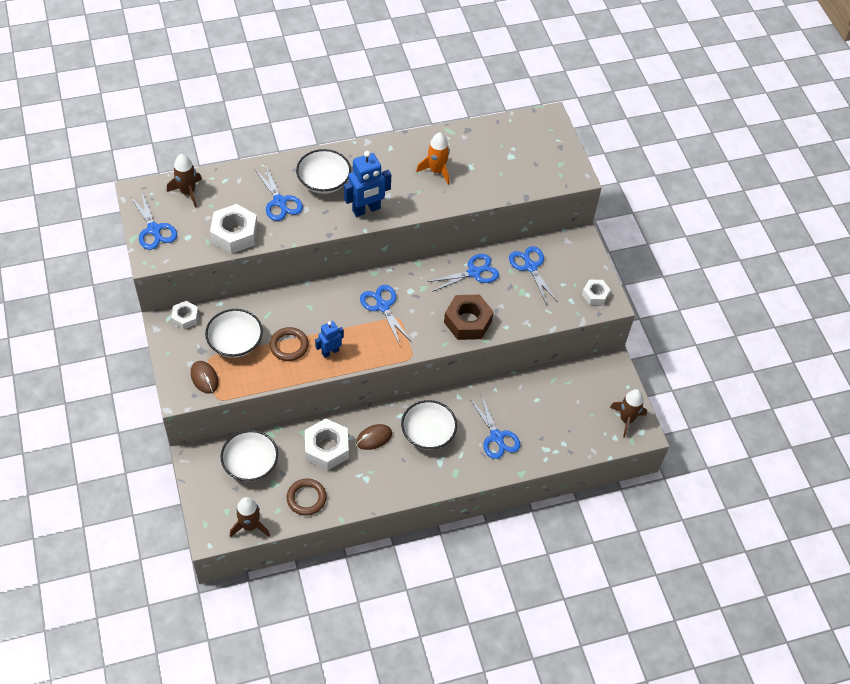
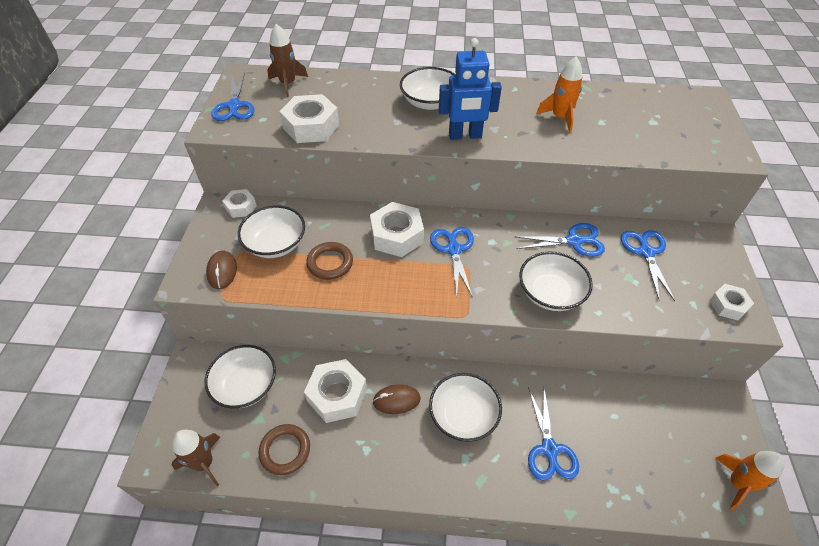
camera: 25 degrees right, 5 degrees down
blue scissors [254,164,303,221] -> none
blue robot [315,321,344,358] -> none
brown nut [444,295,494,340] -> white bowl [519,252,593,311]
brown rocket [610,389,647,438] -> orange rocket [715,451,785,510]
none -> white nut [370,202,424,257]

